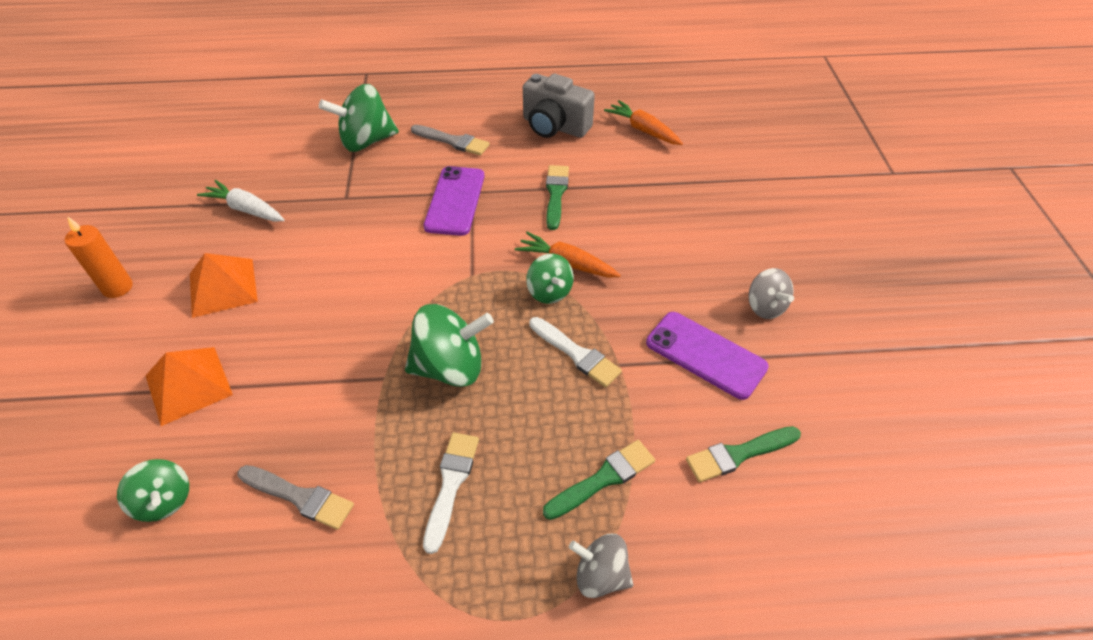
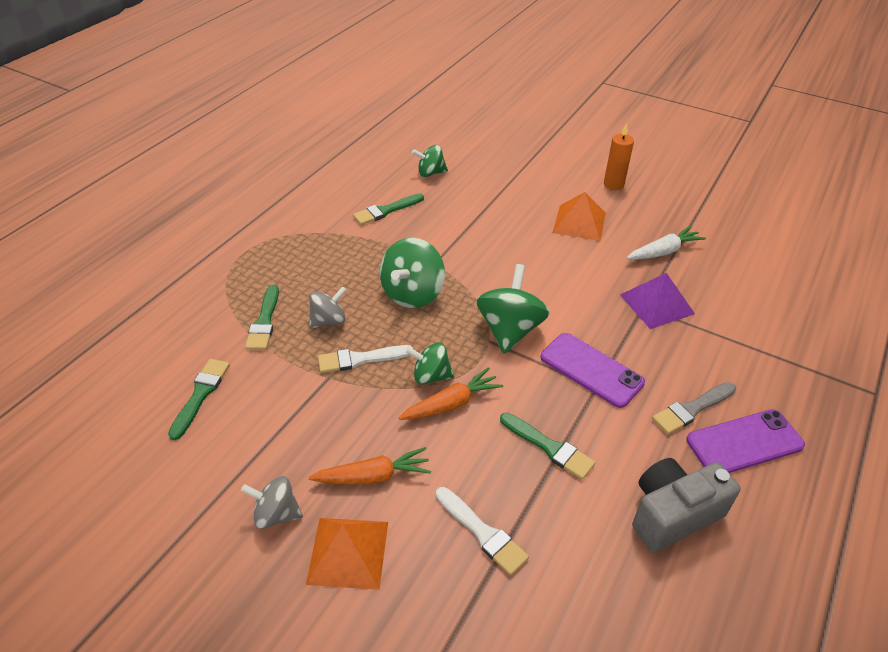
camera: 125 degrees right, 5 degrees down
orange pyramid [146,347,233,426] -> orange pyramid moved to [306,518,388,590]
grey brush [238,465,354,530] -> green brush [353,193,424,225]
green spinning top [319,84,399,152] -> green spinning top moved to [476,264,550,354]
white brush [423,433,479,554] -> white brush moved to [436,487,529,575]
grey spinning top [569,534,633,598] -> grey spinning top moved to [309,286,346,329]
orange carrot [604,100,683,145] -> orange carrot moved to [309,447,431,484]
purple phone [646,312,769,400] -> purple phone moved to [686,409,805,473]
none -> purple pyramid [620,273,695,329]

